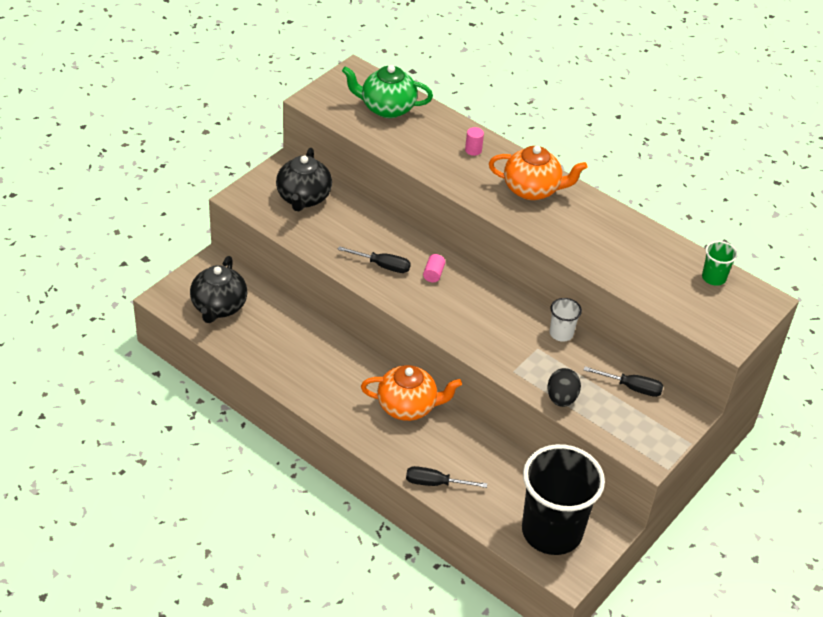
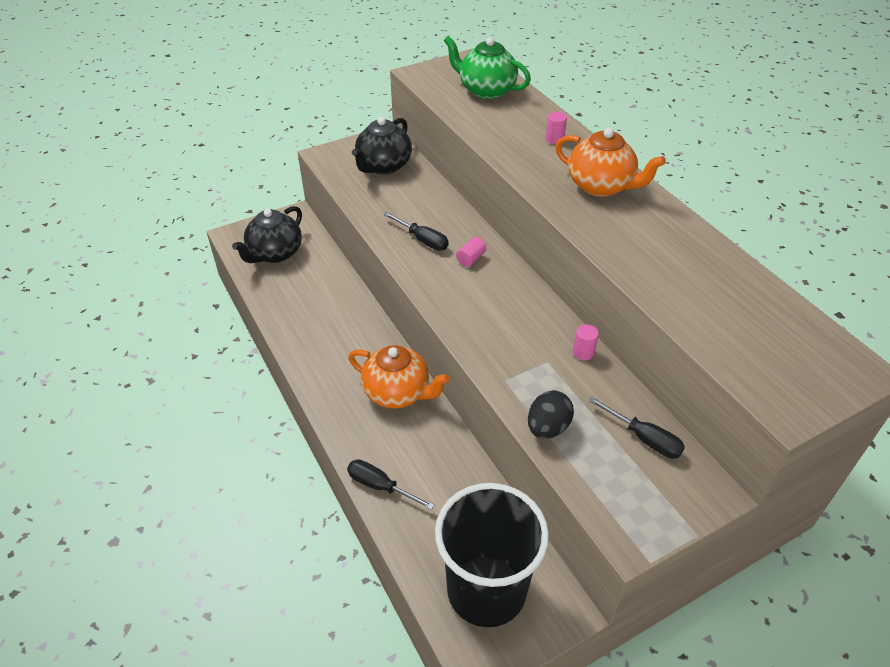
camera: 25 degrees right, 0 degrees up
white cup [550,298,582,342] -> pink cylinder [573,324,599,360]
green cup [702,241,738,286] -> none

